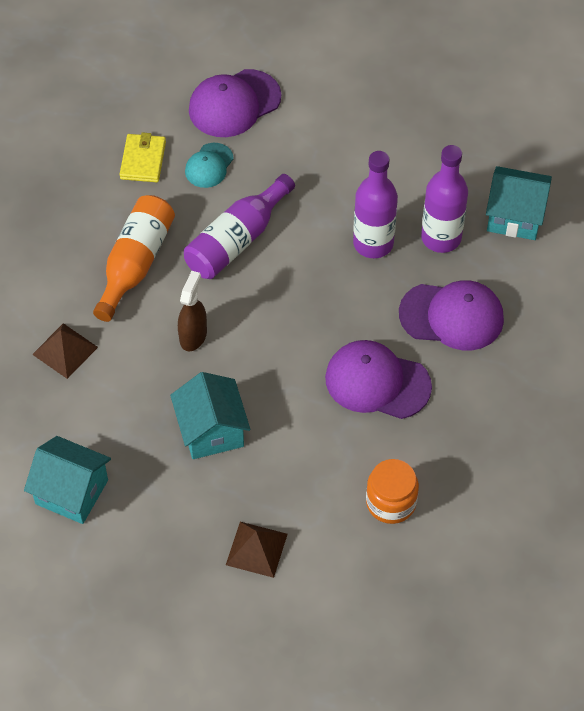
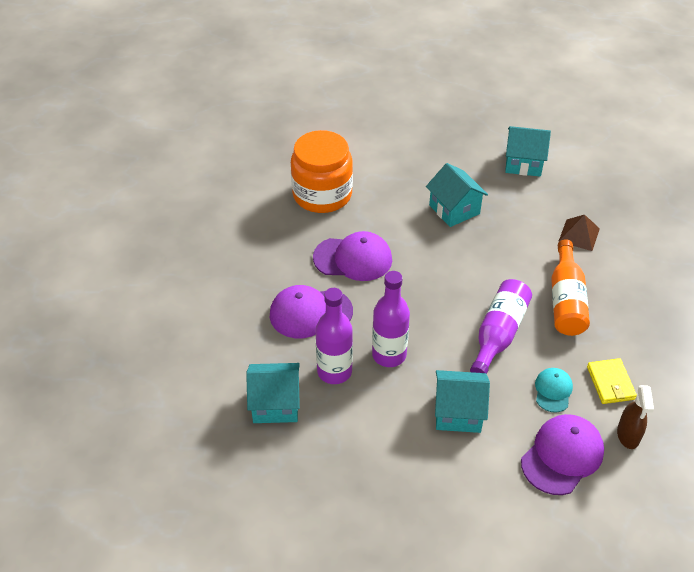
camera: 165 degrees right, 10 degrees down
brown spray bottle [178,271,207,351] -> brown spray bottle moved to [617,385,654,449]
brown pyramid [226,522,288,578] -> none
orange jar [366,459,419,524] -> orange jar [291,130,353,213], size x1.78
none -> turquoise house [435,370,490,433]

